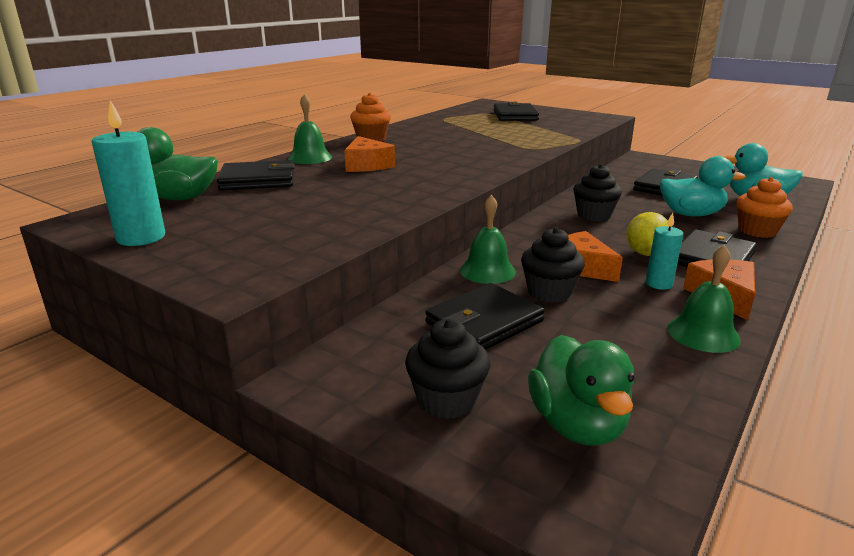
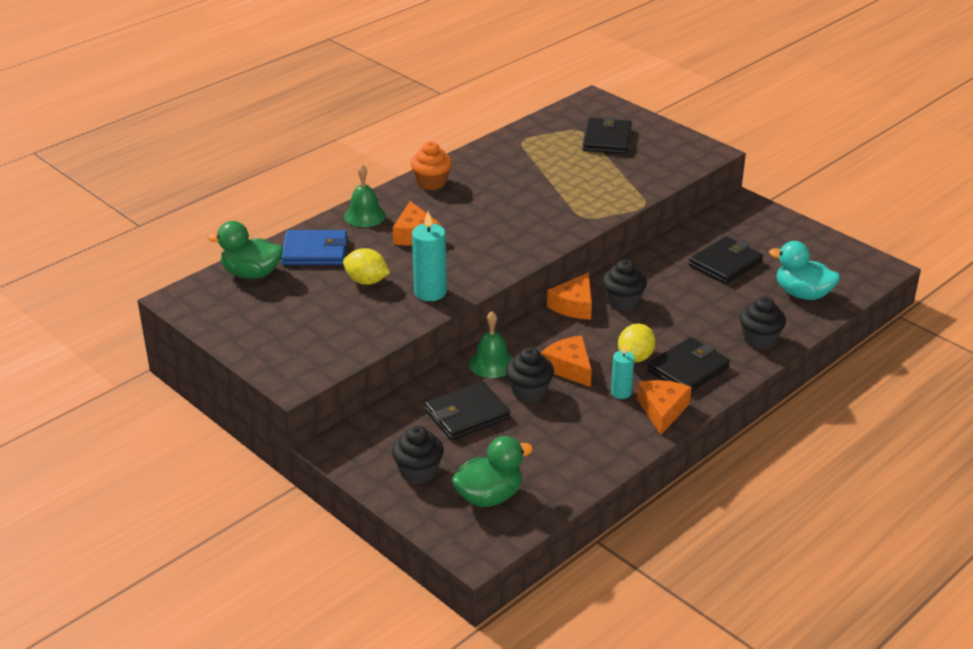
camera: 10 degrees right, 10 degrees up
turquoise candle [92,100,165,246] -> turquoise candle moved to [412,211,447,301]
black wallet [217,160,295,190] -> blue wallet [281,230,348,265]
green duck [528,335,635,446] -> green duck turned 120 degrees counterclockwise [452,436,533,507]
turquoise duck [660,156,746,216] -> none
green bell [667,245,741,353] -> none
orange cupcake [737,177,793,238] -> black cupcake [739,296,786,349]
none -> yellow lemon [343,248,390,285]
none -> orange cheese [547,272,592,319]

